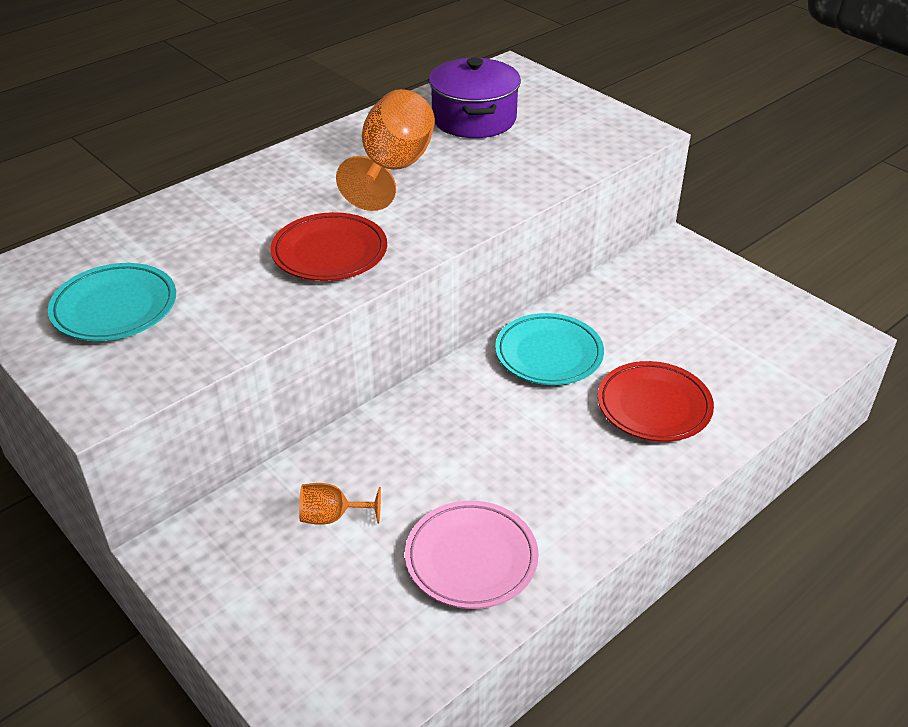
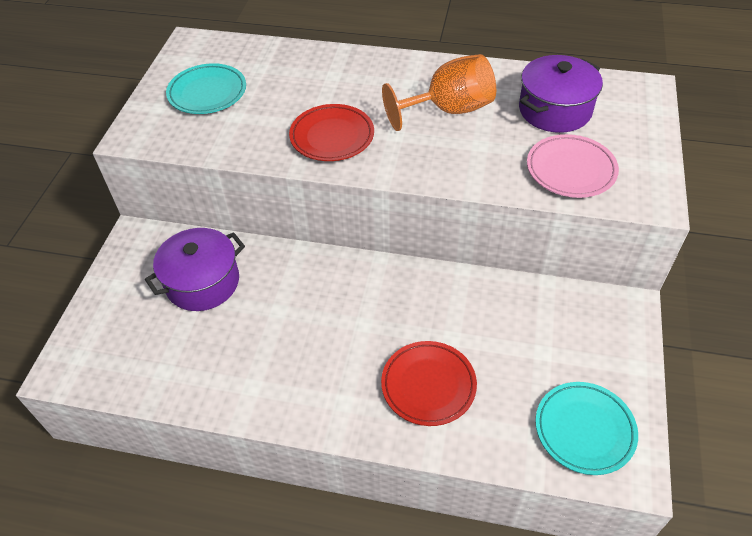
camera: 55 degrees right, 10 degrees up
orange goblet [299,483,381,525] -> purple pot [145,228,245,311]
pink plate [405,501,539,609] -> pink plate moved to [527,134,619,198]
turquoise plate [495,313,604,385] -> turquoise plate moved to [535,382,638,475]

